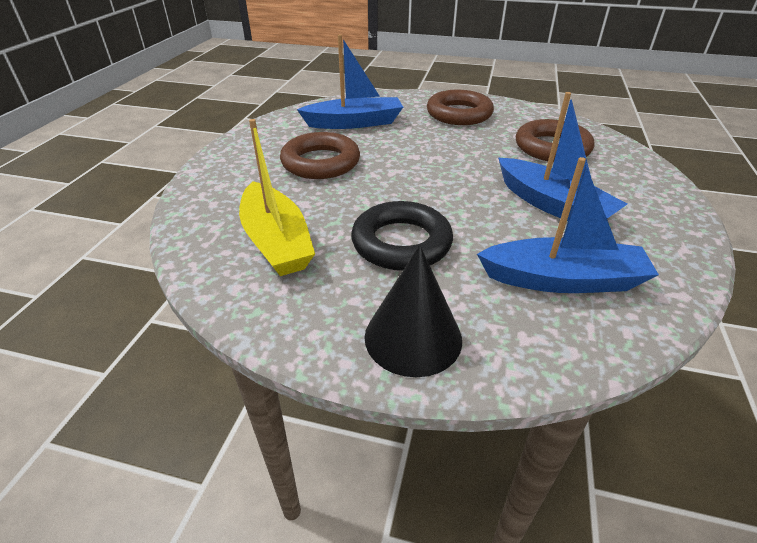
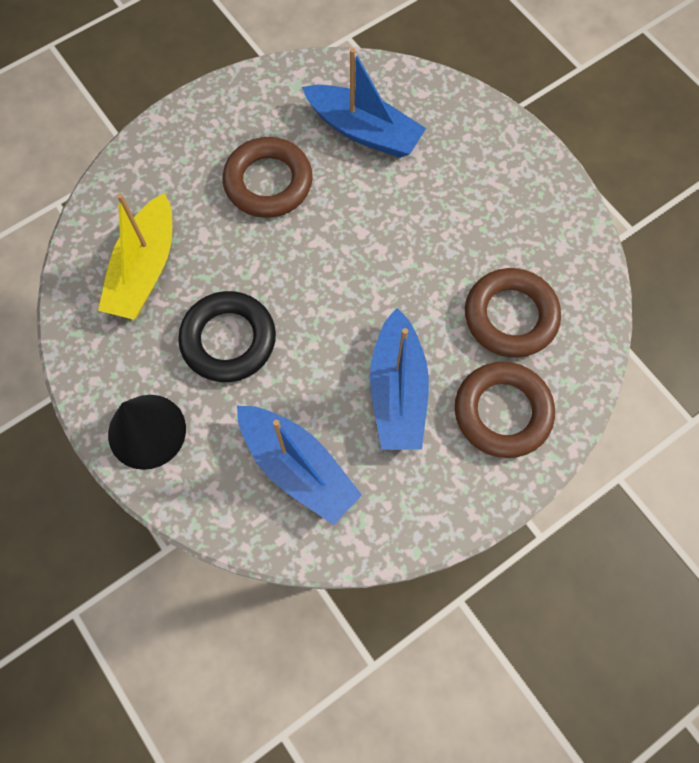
camera: 40 degrees right, 30 degrees up
brown ring [427,90,494,125] -> brown ring moved to [455,362,555,458]

